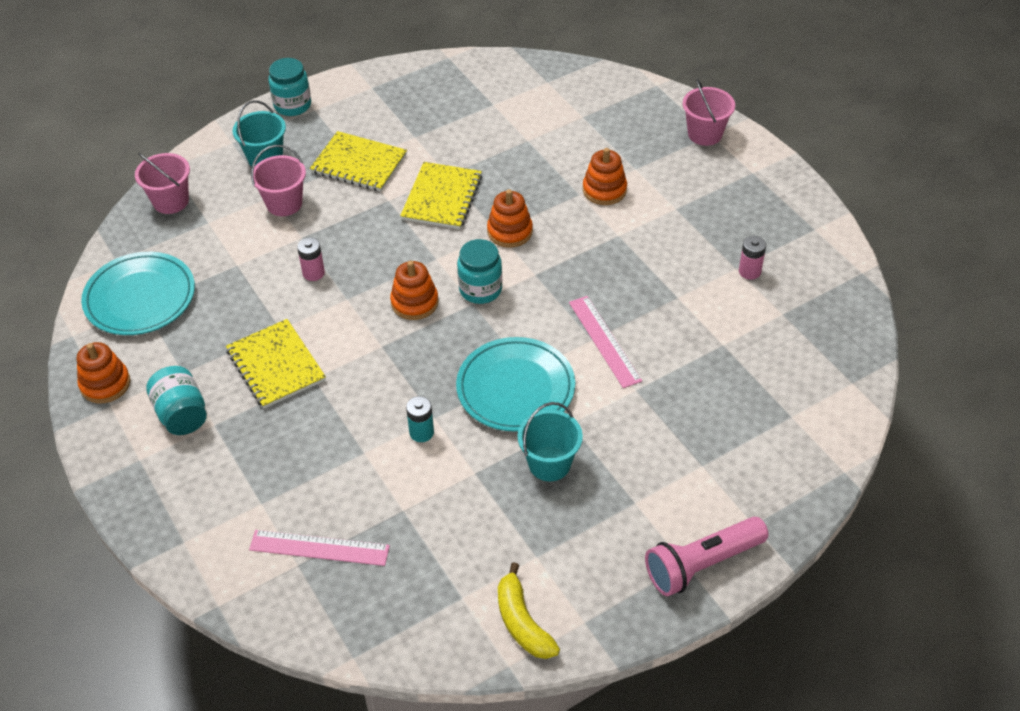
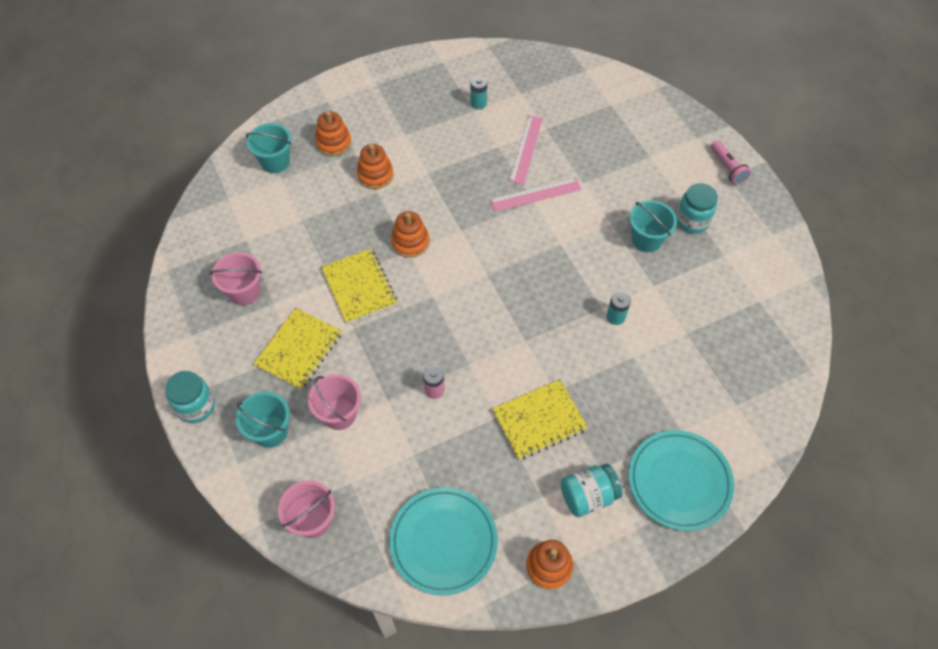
camera: 85 degrees left, 10 degrees up
pink ruler [249,530,390,566] -> pink ruler moved to [509,115,543,185]
orange stacking toy [390,261,439,320] -> orange stacking toy moved to [315,111,351,156]
yellow notebook [400,162,482,229] -> yellow notebook turned 45 degrees clockwise [321,249,397,324]
turquoise plate [456,337,575,432] -> turquoise plate moved to [628,430,734,531]
turquoise jar [457,239,502,304] -> turquoise jar moved to [676,183,718,234]
yellow banana [498,562,560,659] -> none
pink flashlight [645,517,768,596] -> pink flashlight [711,140,751,185], size x0.64
pink bucket [683,79,735,146] -> pink bucket moved to [210,252,262,305]
pink battery [739,236,766,280] -> turquoise battery [470,76,487,109]
none -> turquoise bucket [246,123,292,173]

